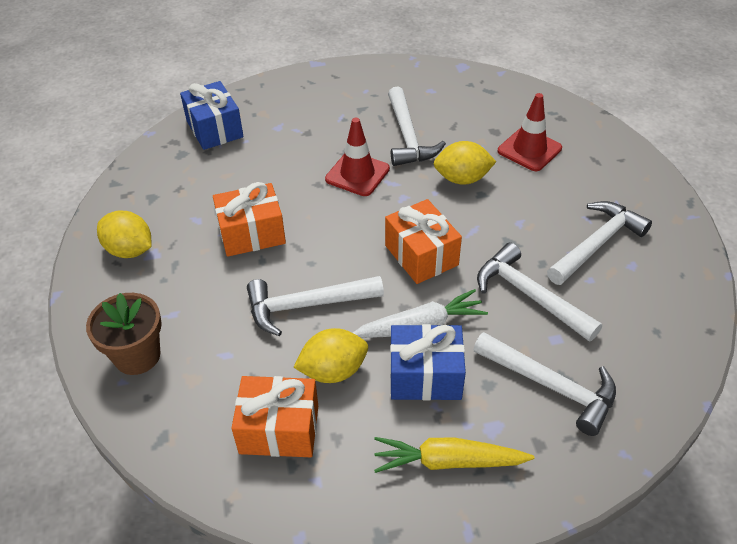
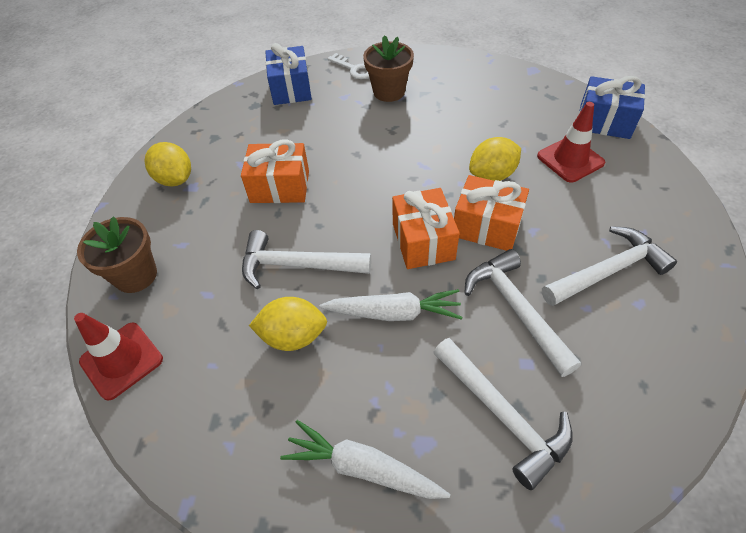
camera: 20 degrees right, 5 degrees up
orange gift [231,376,318,457] -> orange gift moved to [454,175,529,251]
red traffic cone [325,118,390,196] -> red traffic cone moved to [74,313,163,401]
yellow carrot [374,437,534,473] -> white carrot [280,420,450,499]
white hammer [388,86,446,166] -> none
blue gift [390,324,466,400] -> blue gift moved to [579,76,645,139]
yellow lemon [434,141,496,185] -> yellow lemon turned 45 degrees counterclockwise [469,137,521,181]
none -> white key [328,53,369,79]
none -> brown flower pot [363,35,414,102]

